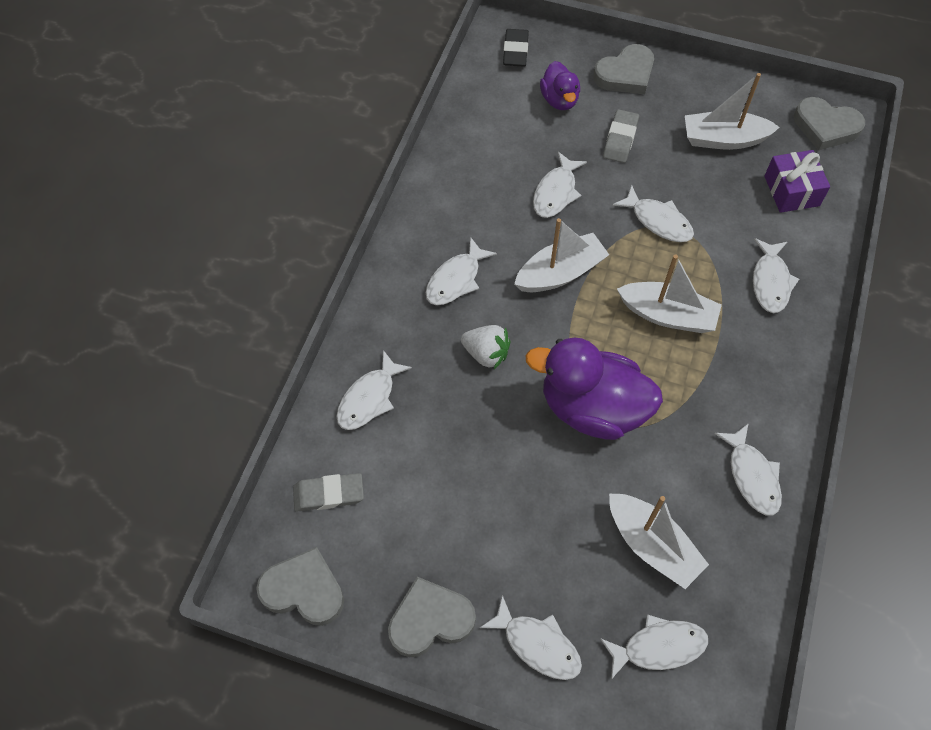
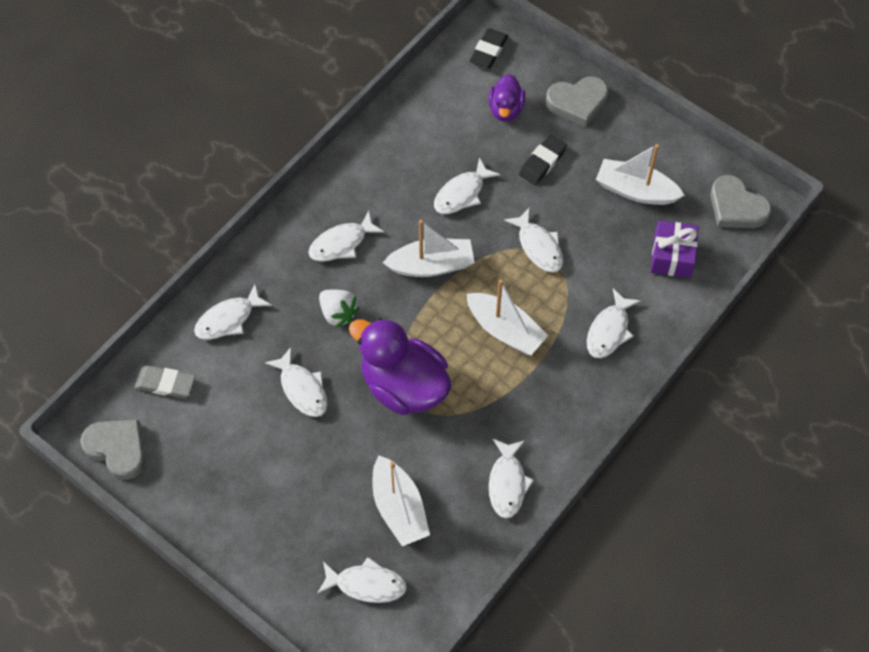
camera: 20 degrees right, 0 degrees up
grey heart [388,577,476,657] -> none
white fish [480,595,582,680] -> white fish moved to [265,347,327,417]
grey eraser [603,109,639,163] -> black eraser [519,135,567,185]

